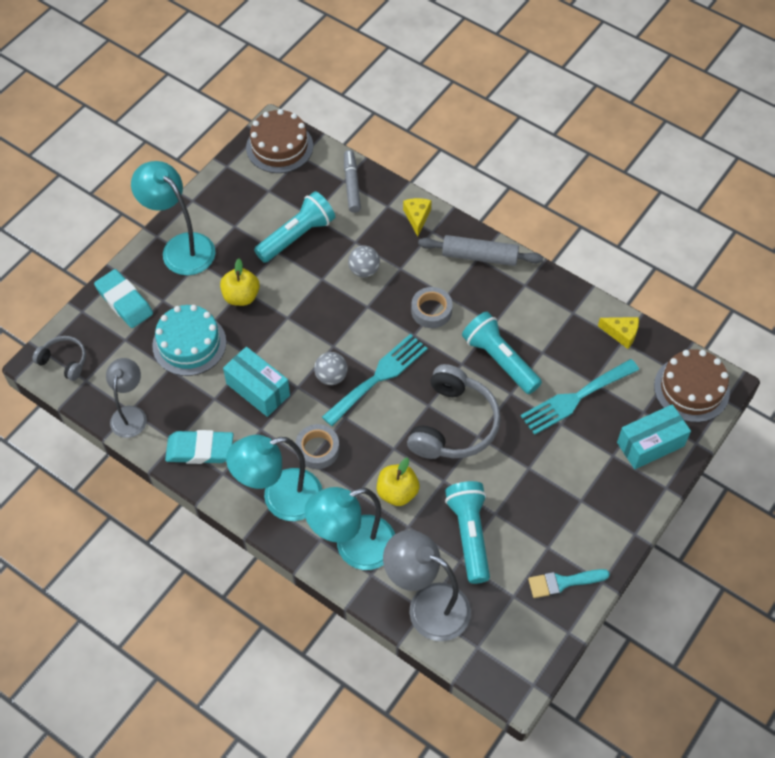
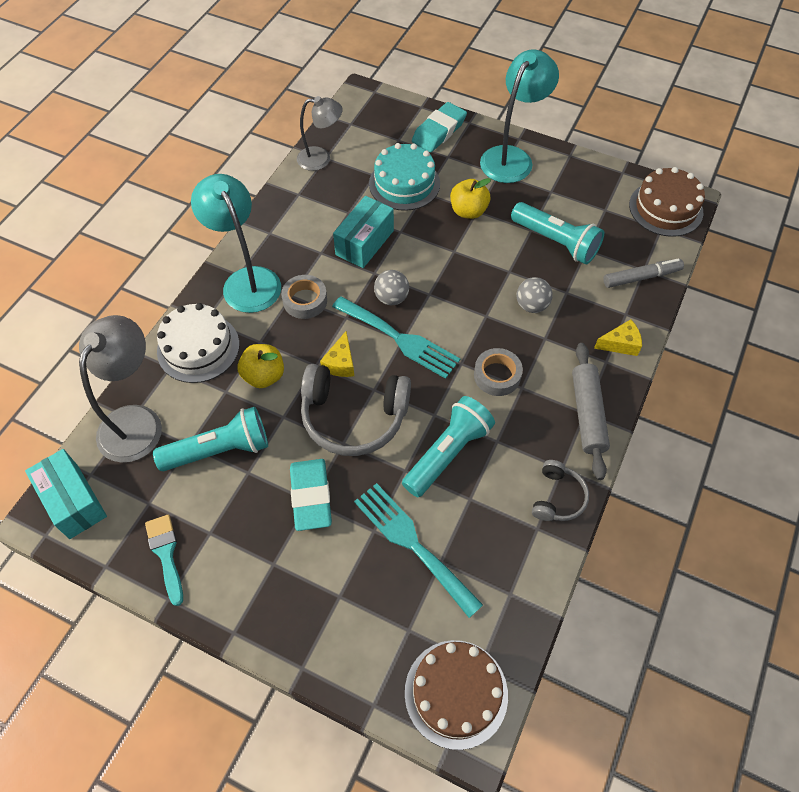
camera: 80 degrees right, 0 degrees up
grey headphones [32,336,86,381] -> grey headphones moved to [532,460,589,521]
turquoise eraser [165,430,233,464] -> turquoise eraser moved to [290,459,332,531]
turquoise lamp [304,487,395,570] -> white cake [157,303,239,383]
yellow cheese [598,317,639,349] -> yellow cheese moved to [320,331,354,377]
turquoise box [617,404,691,469] -> turquoise box moved to [25,449,107,539]

